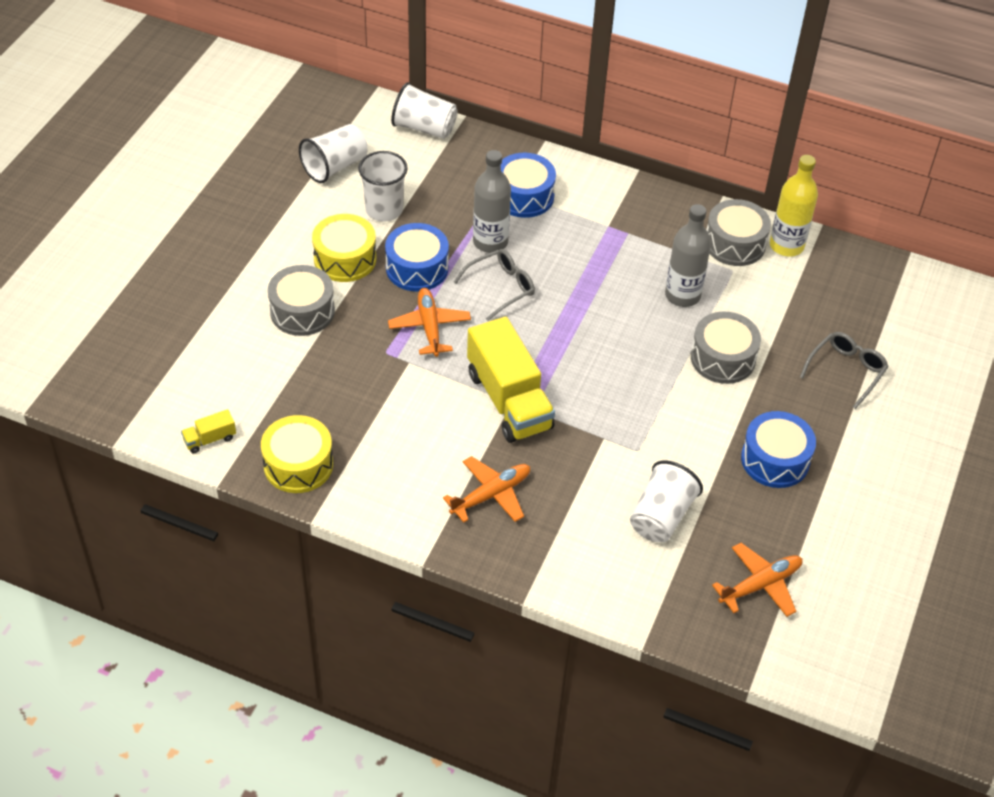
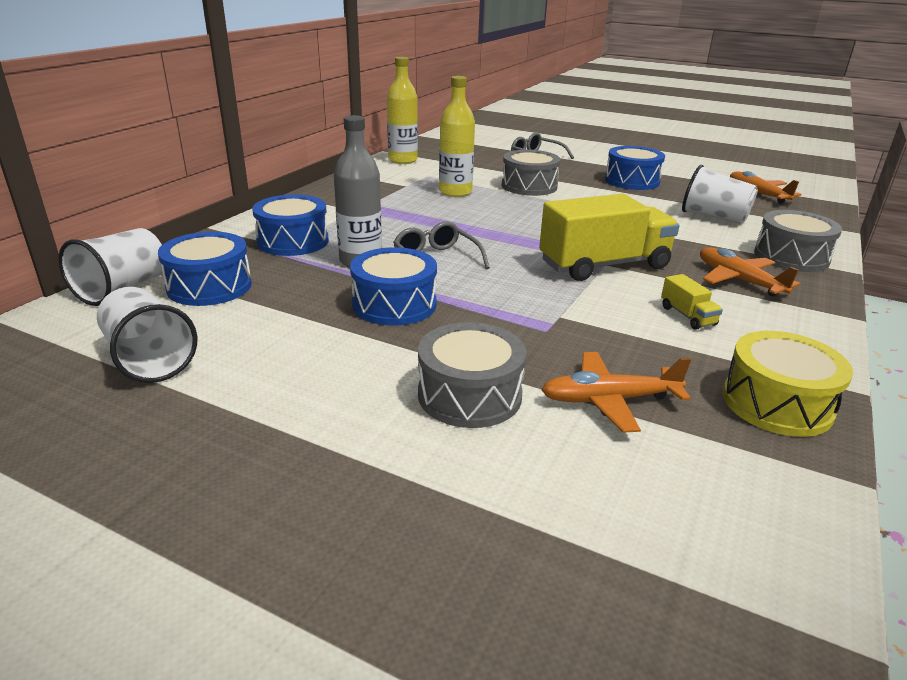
camera: 85 degrees left, 20 degrees down
yellow truck [181,409,236,453] -> yellow truck moved to [661,274,723,330]
yellow drum [312,214,376,282] -> none
white cup [358,151,408,221] -> none
orange plane [388,288,471,357] -> orange plane moved to [541,352,691,433]
grey bottle [665,204,711,307] -> yellow bottle [439,76,475,197]
grey drum [707,199,771,266] -> grey drum moved to [754,210,842,272]
none -> blue drum [158,232,252,306]

